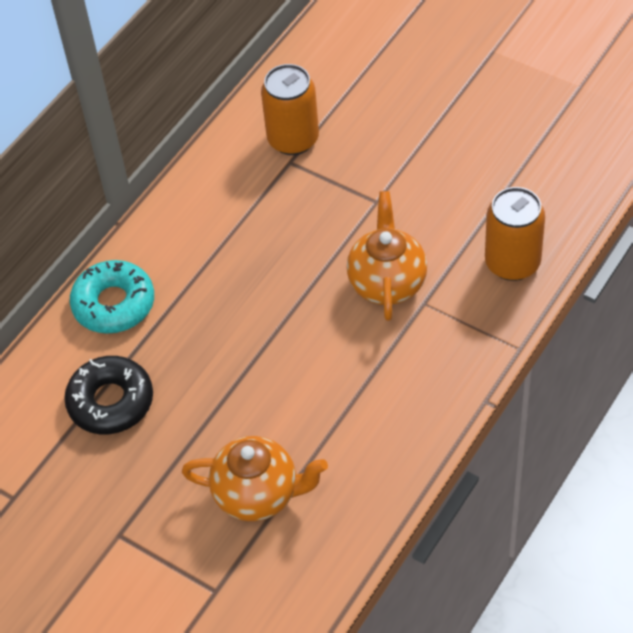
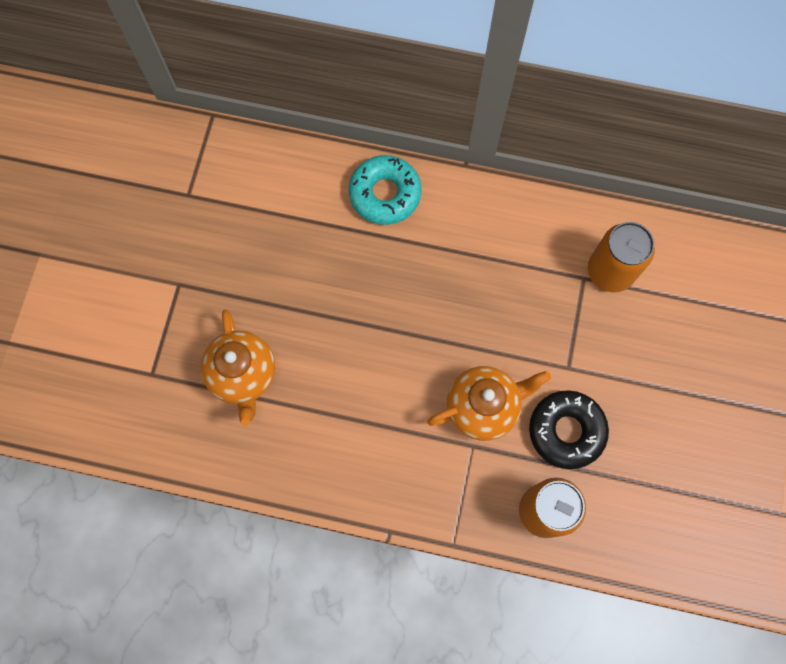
camera: 65 degrees right, 20 degrees up
black donut [64,356,153,434] -> black donut moved to [529,390,609,469]

